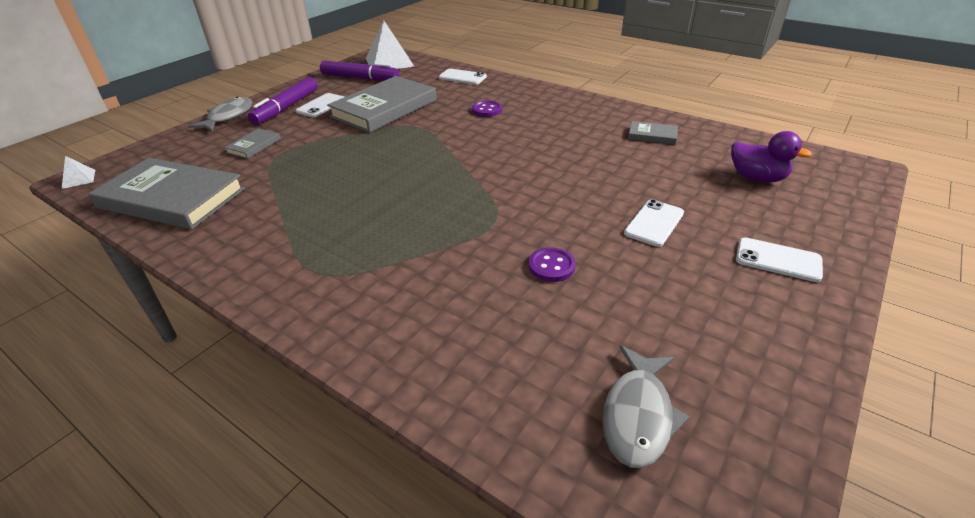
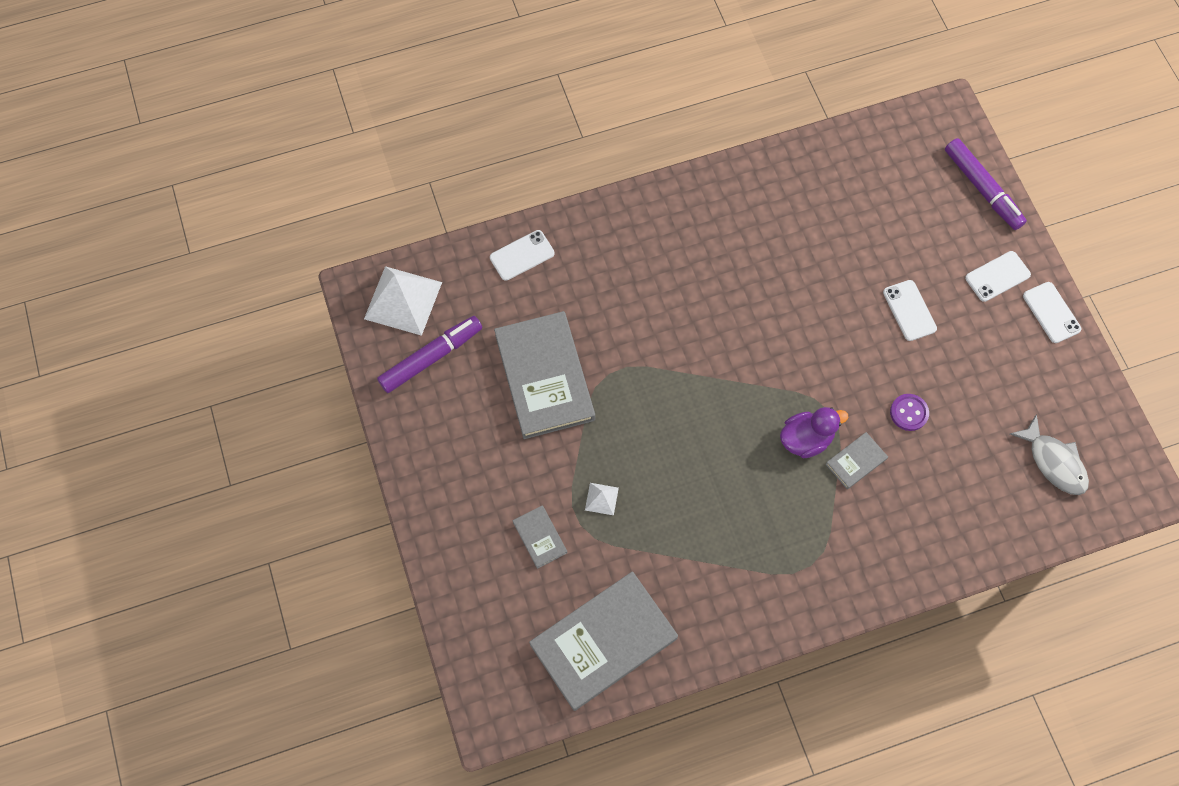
camera: 55 degrees left, 30 degrees up
white pyramid [62,156,95,189] -> white pyramid moved to [585,483,619,515]
grey fish [188,97,252,132] -> none
purple marker [248,77,317,125] -> purple marker moved to [945,138,1027,230]
white phone [296,93,344,117] -> white phone moved to [1023,282,1082,343]
purple button [472,101,502,117] -> none
grey book [628,121,678,144] -> grey book moved to [826,432,888,489]
purple duck [731,131,812,183] -> purple duck moved to [780,407,848,458]

